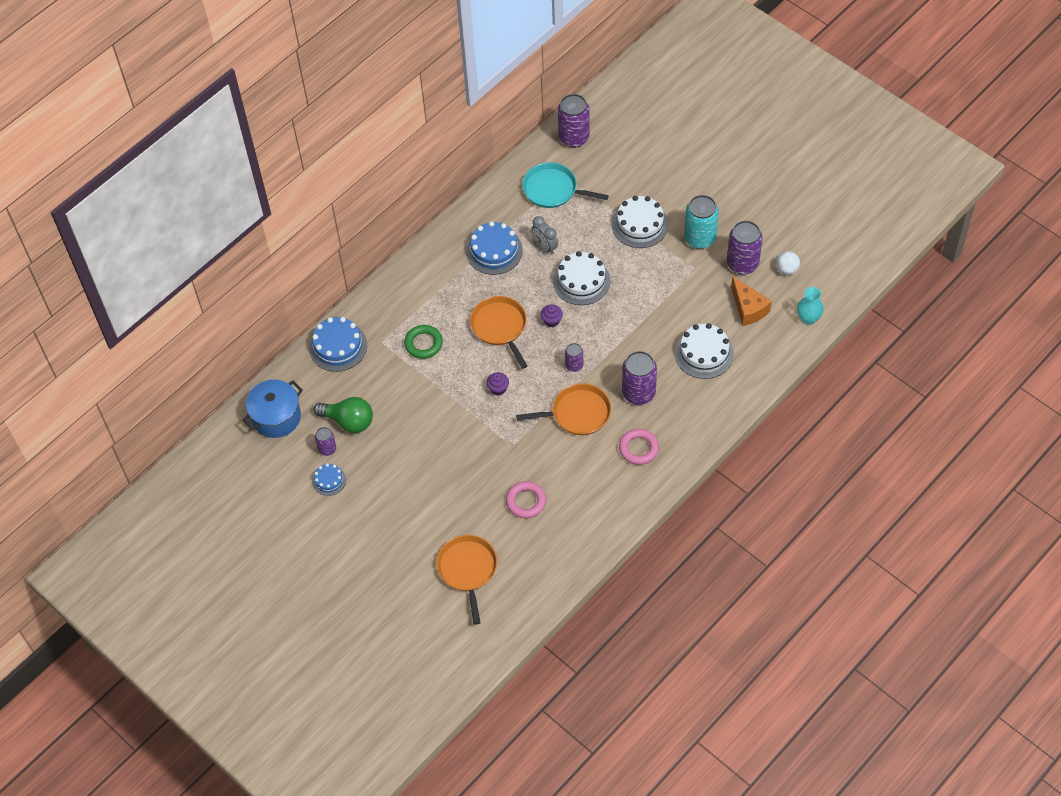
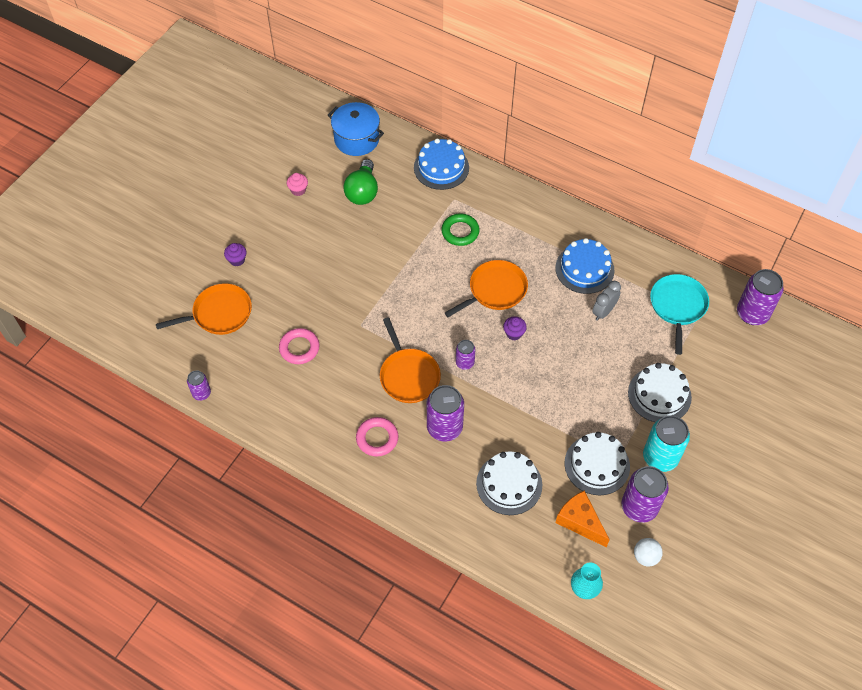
camera: 75 degrees right, 0 degrees up
blue cake [312,463,346,496] -> pink cupcake [286,173,308,196]
purple can [315,427,336,456] -> purple can moved to [187,371,211,401]
purple cupcake [487,372,509,396] -> purple cupcake moved to [224,243,246,266]
white cake [553,251,610,305] -> white cake moved to [564,432,630,495]
orange cheese [731,276,772,326] -> orange cheese turned 90 degrees clockwise [555,491,610,548]

